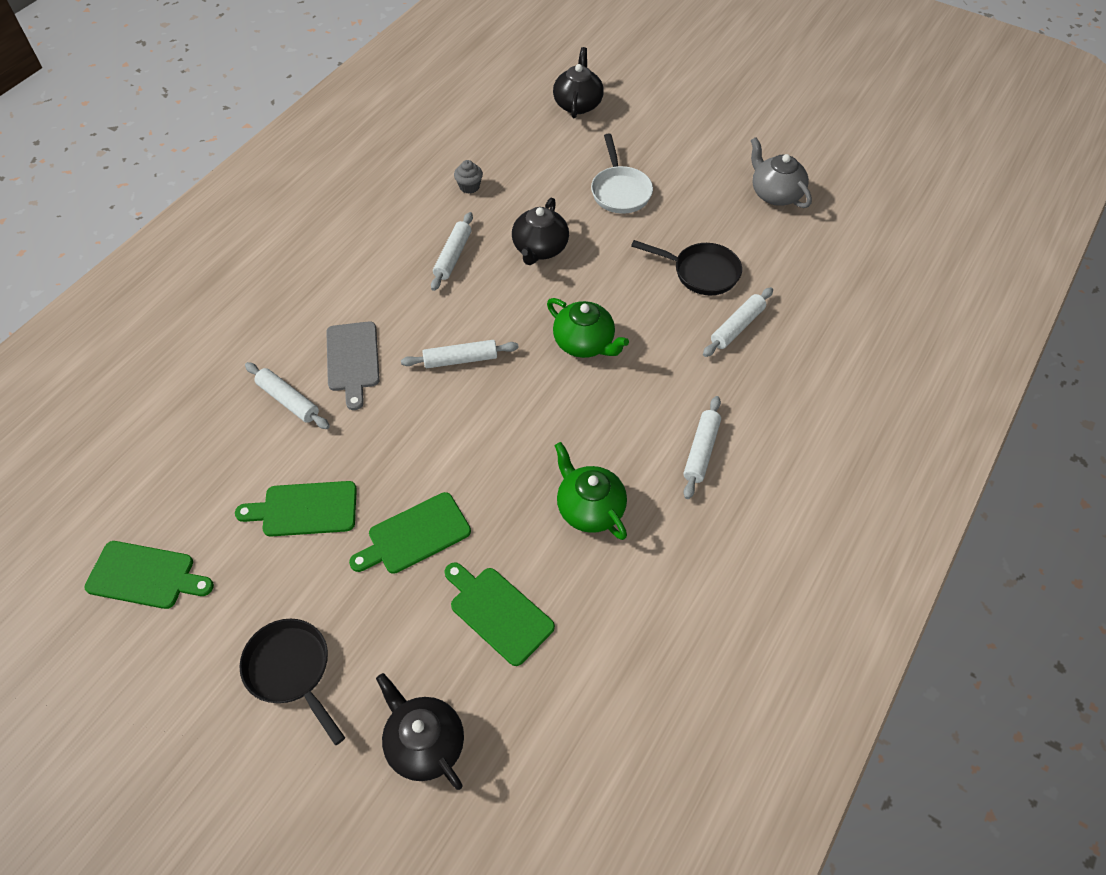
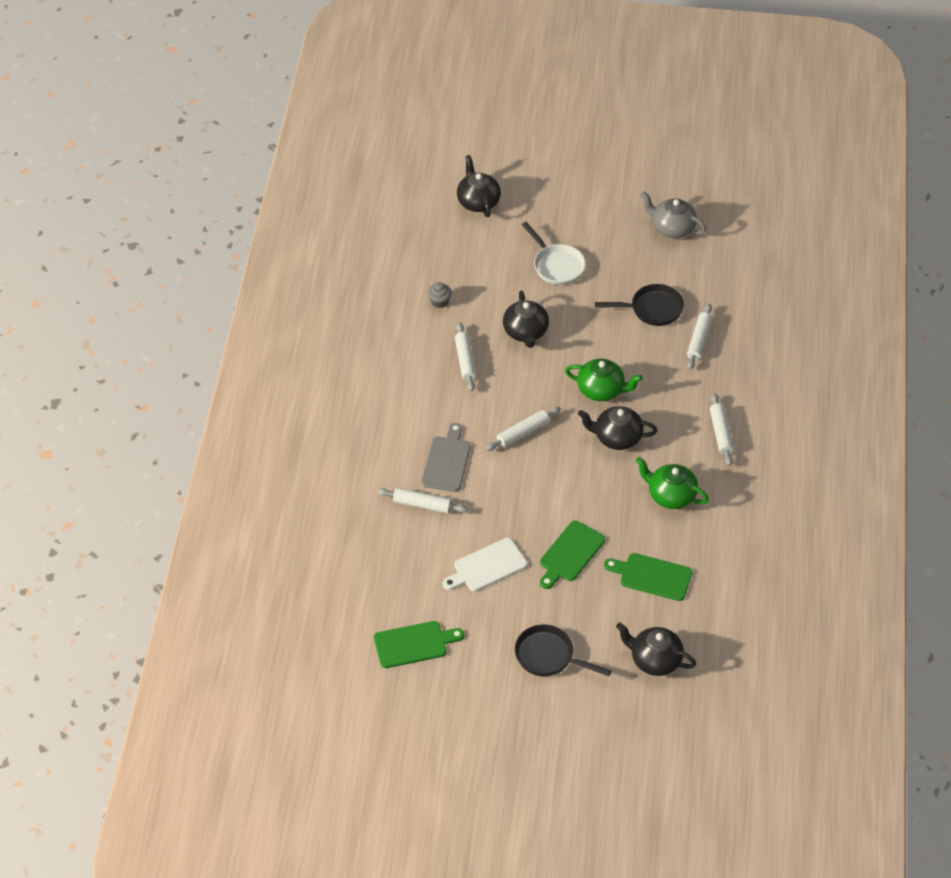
camera: 25 degrees left, 5 degrees down
green cutting board [235,481,357,537] -> white cutting board [443,538,527,592]
grey cutting board [326,321,380,410] -> grey cutting board turned 135 degrees counterclockwise [421,423,471,492]
none -> black teapot [578,406,658,450]

